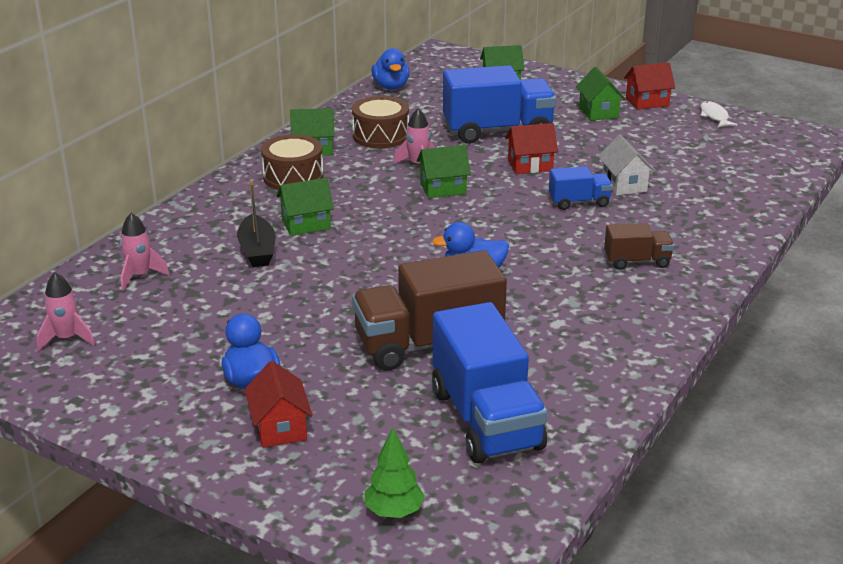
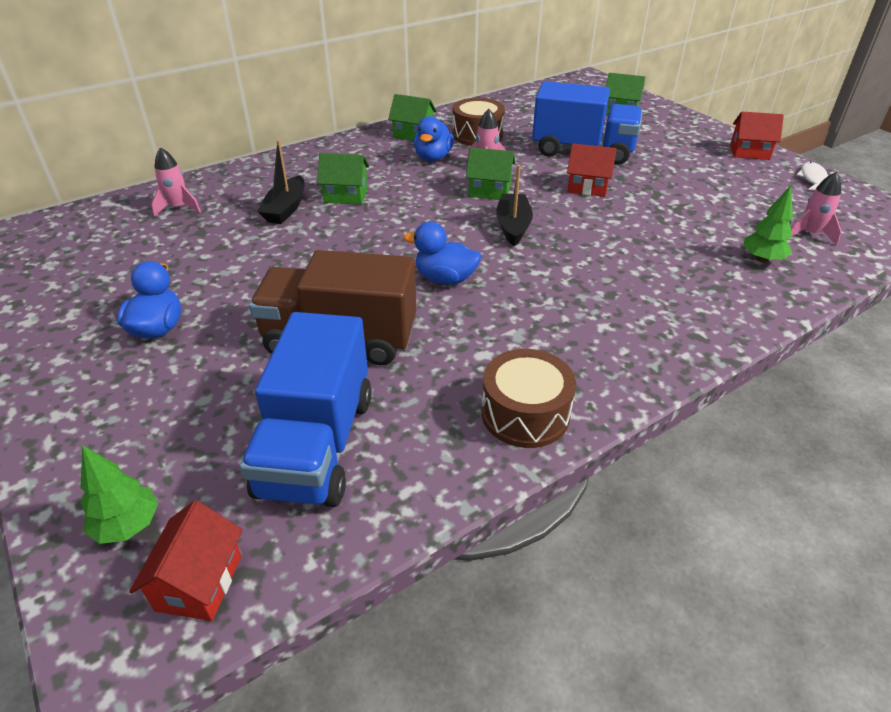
camera: 25 degrees right, 10 degrees up
pink rocket [37,272,95,351] -> pink rocket moved to [791,172,842,245]
red house [245,361,313,448] -> red house moved to [129,501,243,621]
brown drum [261,134,324,190] -> brown drum moved to [481,349,576,448]
blue duck [371,48,410,90] -> blue duck moved to [414,116,454,161]
blue truck [549,166,613,210] -> none
green house [576,67,625,121] -> none
white house [598,134,655,196] -> none
brown truck [604,223,674,270] -> none
none -> black boat [496,165,533,246]
none -> green tree [743,185,793,263]

